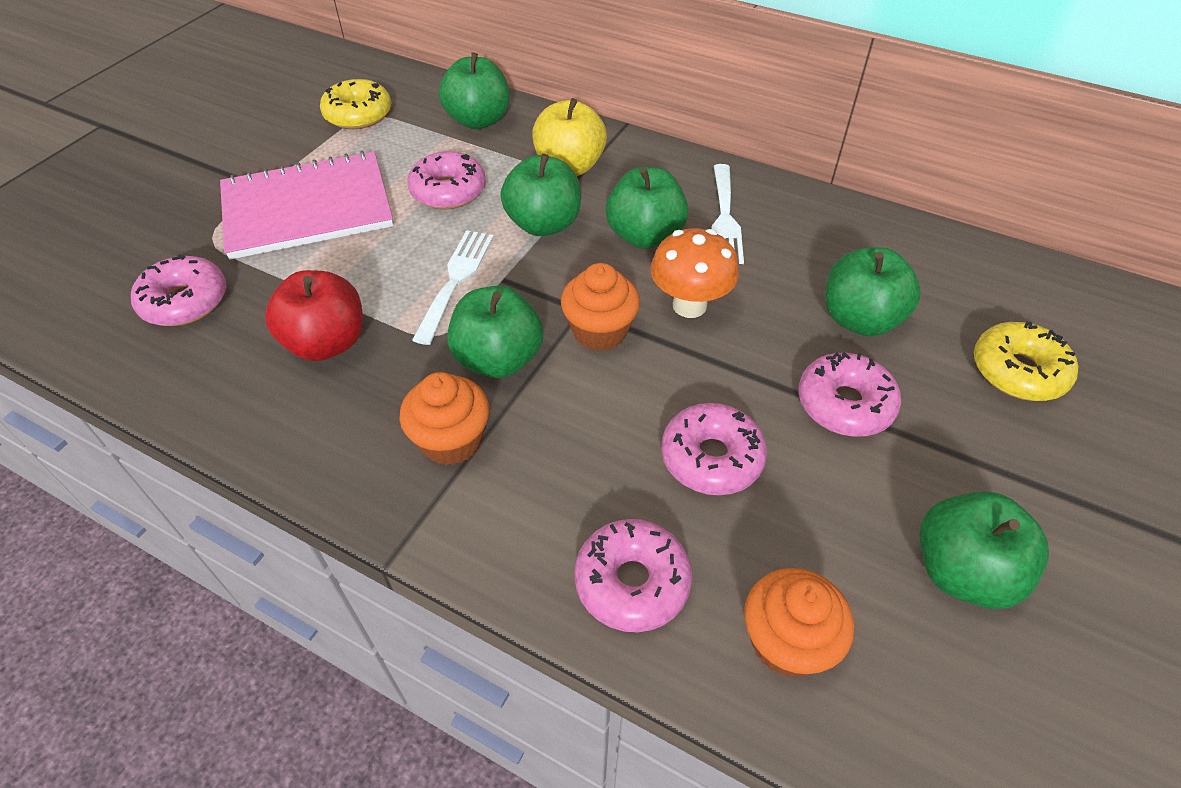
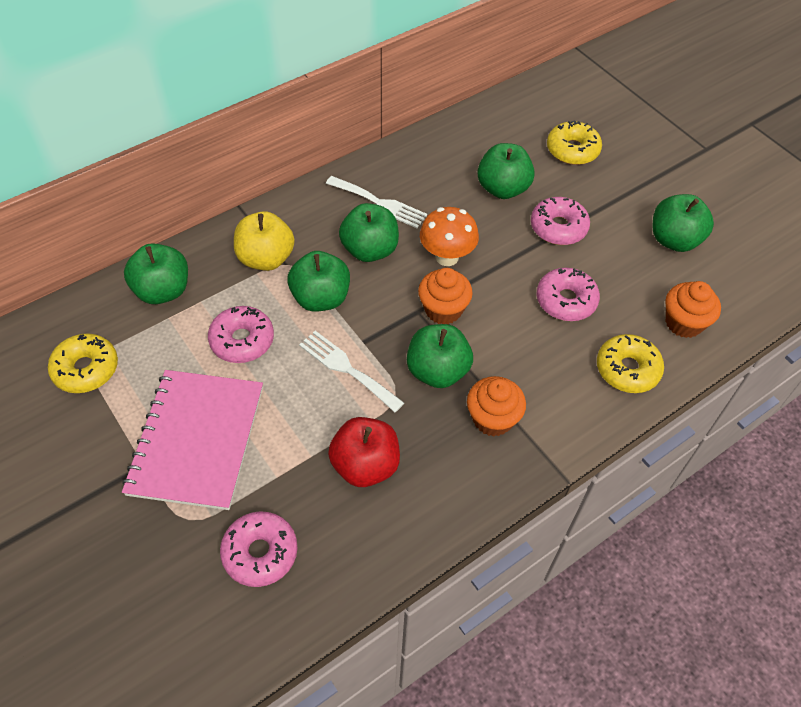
camera: 65 degrees left, 5 degrees up
pink donut [574,519,692,632] -> yellow donut [597,334,664,393]

